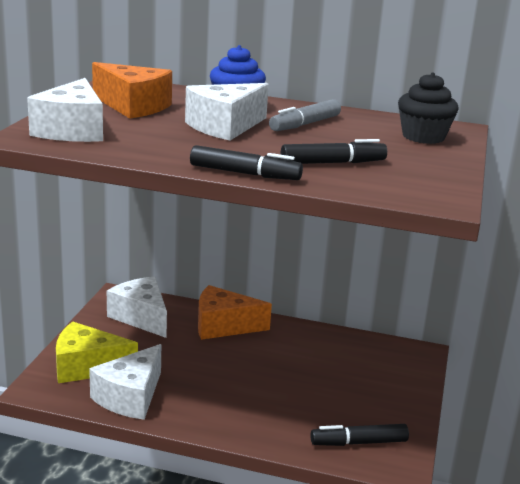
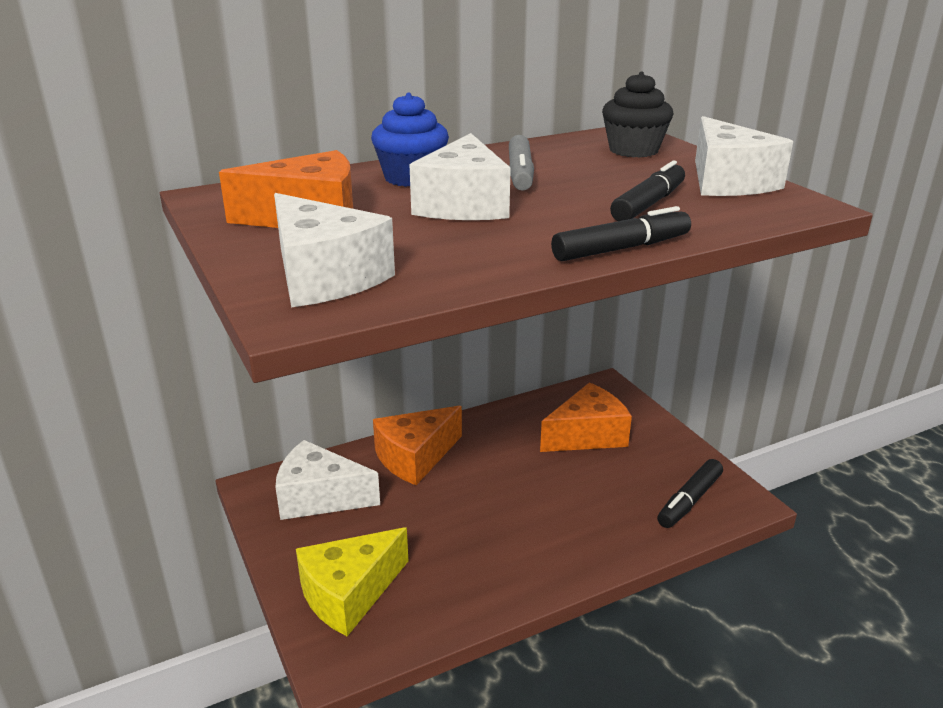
camera: 40 degrees left, 5 degrees up
white cheese [89,344,161,420] -> white cheese moved to [695,116,793,196]
none -> orange cheese [540,383,632,452]

